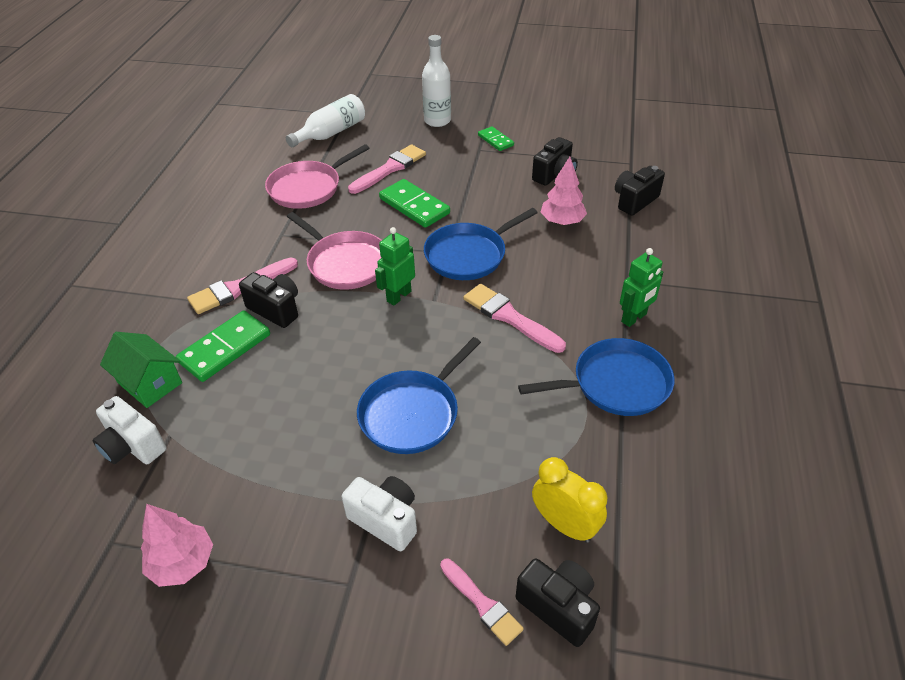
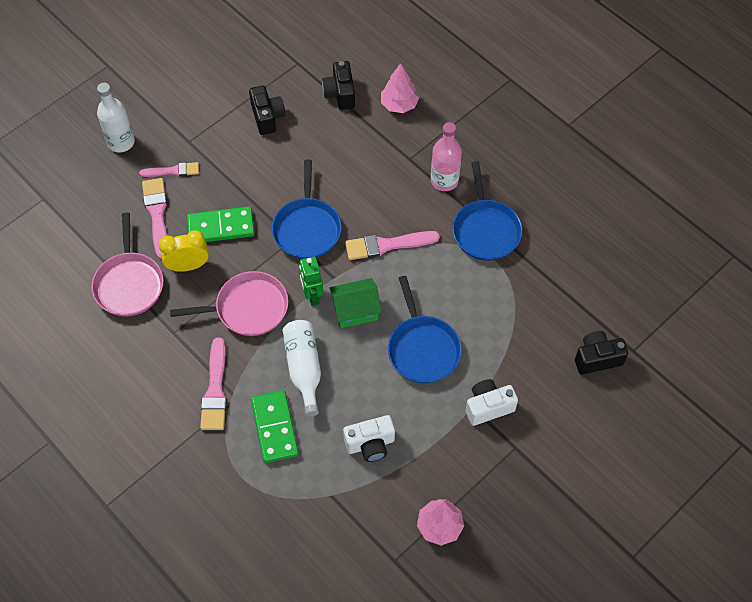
camera: 55 degrees left, 15 degrees up
white camera [93,396,167,464] -> white camera moved to [343,415,395,462]
green house [100,332,182,408] -> green house moved to [329,278,382,328]
black camera [239,272,298,328] -> none
white bottle [286,94,365,147] -> white bottle moved to [282,320,321,417]
pink brush [440,558,524,646] -> pink brush moved to [139,162,199,177]
green domino [478,126,514,151] -> none
blue pan [518,338,674,416] -> blue pan turned 150 degrees clockwise [452,161,522,261]
yellow clock [532,457,607,543] -> yellow clock moved to [159,230,209,272]
pink tree [541,157,587,225] -> pink tree moved to [381,63,419,113]
green robot [620,248,663,327] -> pink bottle [431,122,462,191]

